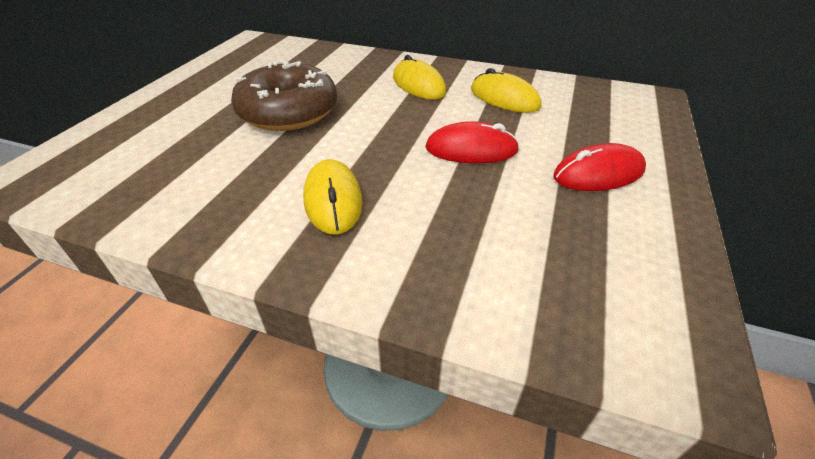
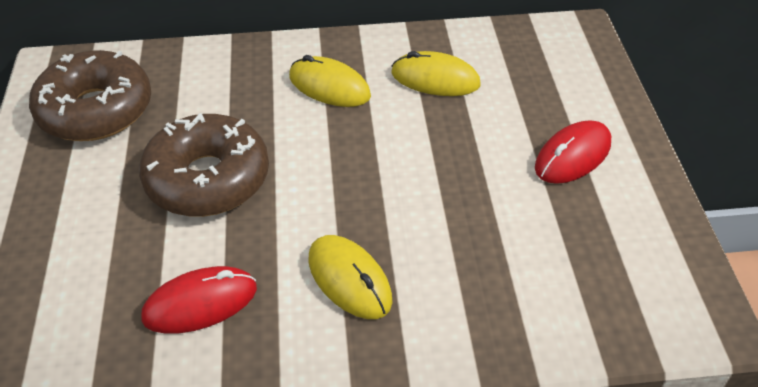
camera: 25 degrees left, 5 degrees up
red mouse [425,121,520,163] -> red mouse moved to [141,266,257,334]
none -> brown donut [29,50,151,141]

